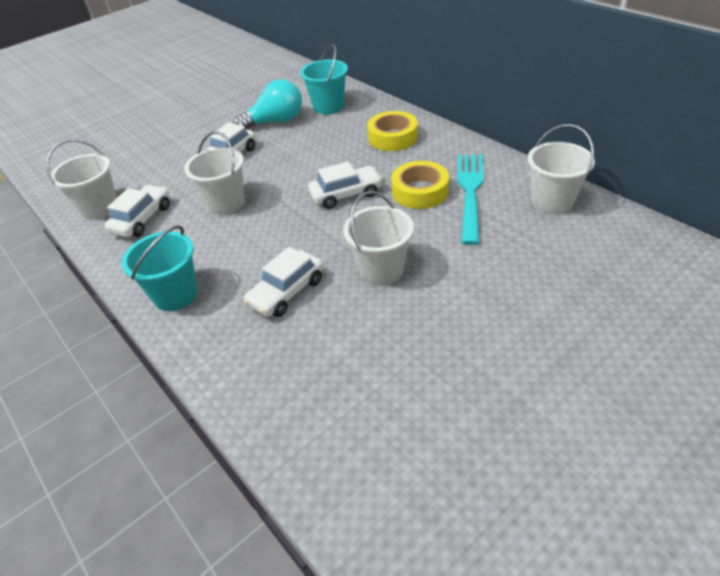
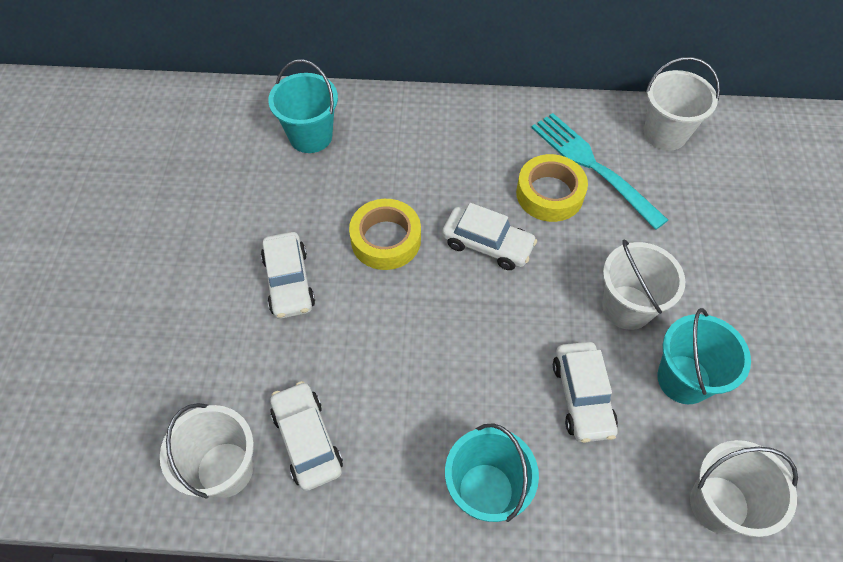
camera: 50 degrees left, 15 degrees up
white bucket [184,131,245,215] -> white bucket moved to [690,440,798,537]
turquoise light bulb [233,79,302,130] -> none
white car [308,161,383,209] -> white car turned 90 degrees clockwise [442,203,537,270]
yellow tape [367,111,418,151] -> yellow tape moved to [349,199,421,270]
none -> turquoise bucket [657,308,751,404]

